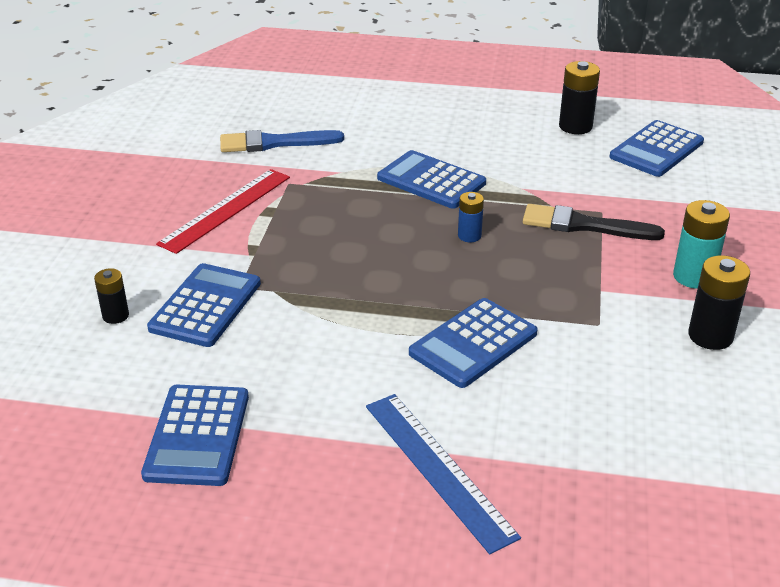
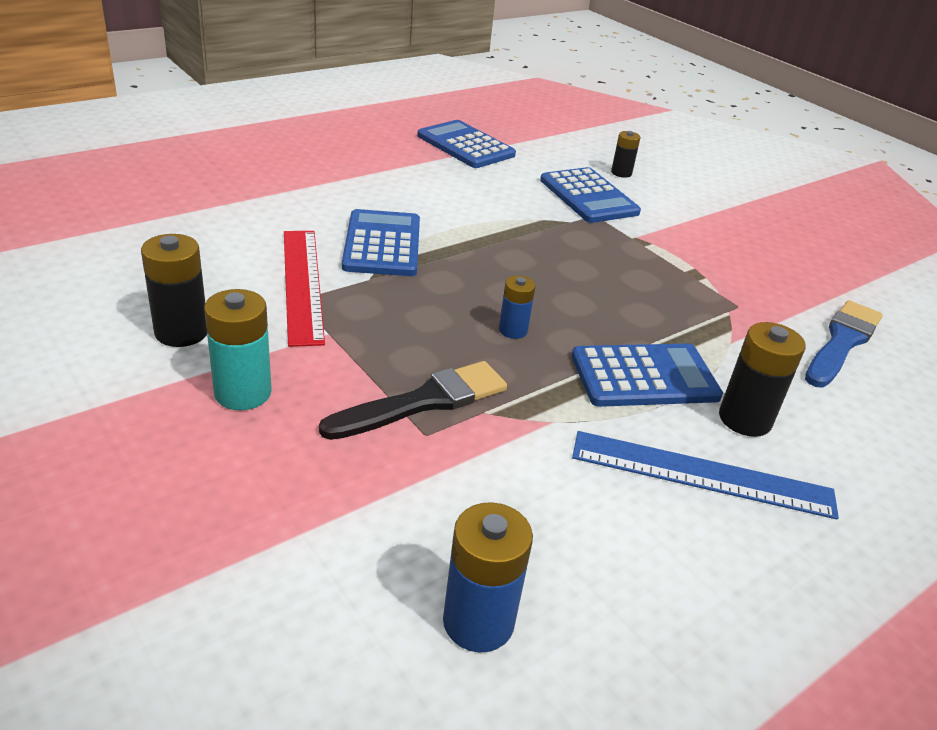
camera: 130 degrees right, 0 degrees up
red ruler [156,169,290,254] -> red ruler moved to [284,231,325,347]
blue ruler [366,394,521,554] -> blue ruler moved to [572,431,839,520]
black battery [559,61,600,134] -> black battery moved to [719,322,806,437]
blue calculator [610,120,704,177] -> blue battery [443,502,533,653]

